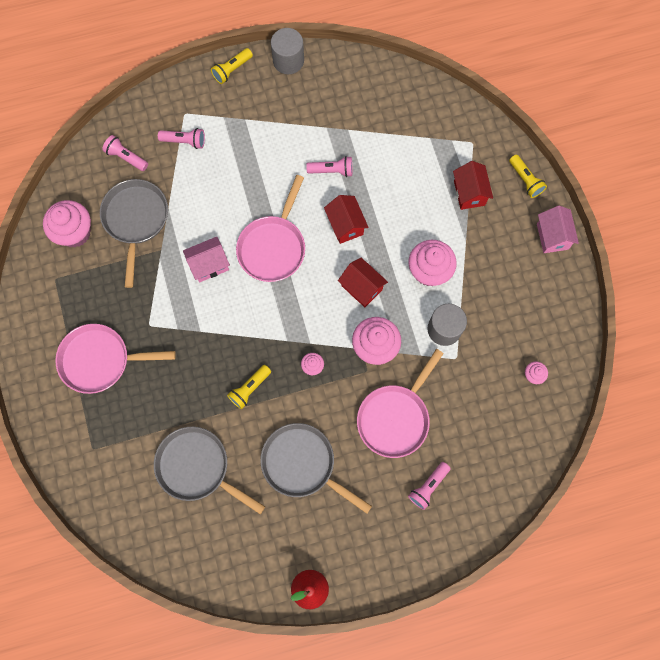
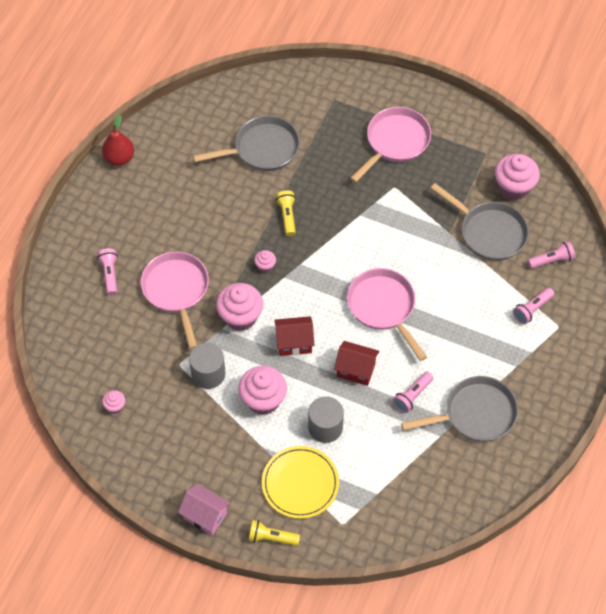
camera: 130 degrees right, 15 degrees down
pink house [183,237,230,283] -> none
yellow flashlight [211,48,253,84] -> none
grey pan [261,423,372,514] -> grey pan moved to [401,376,518,442]
grey cylinder [271,28,304,74] -> grey cylinder moved to [308,396,344,443]
red house [453,161,493,210] -> yellow plate [262,446,339,519]

